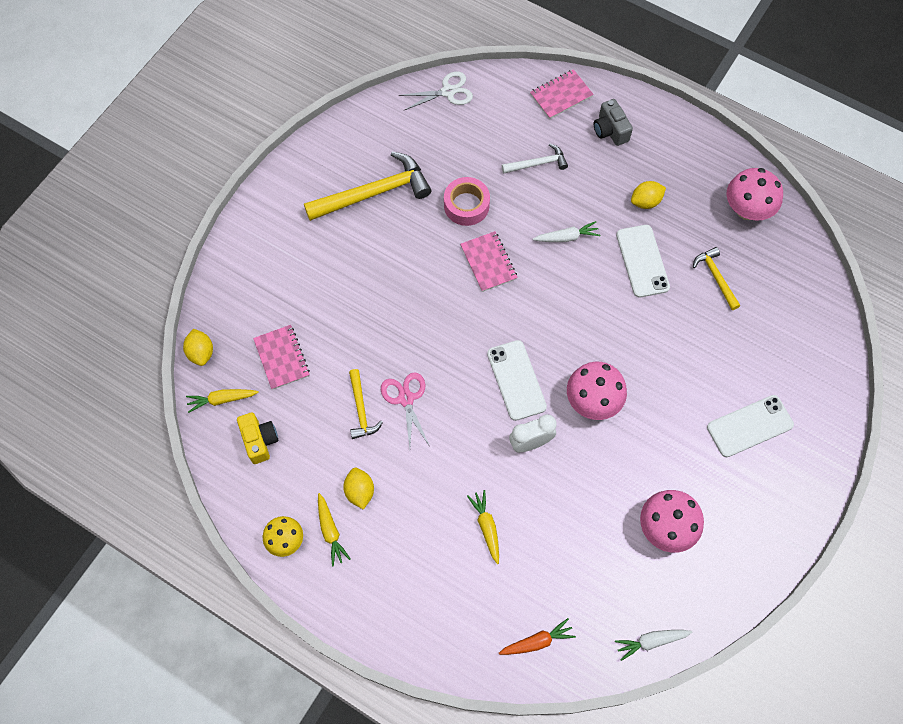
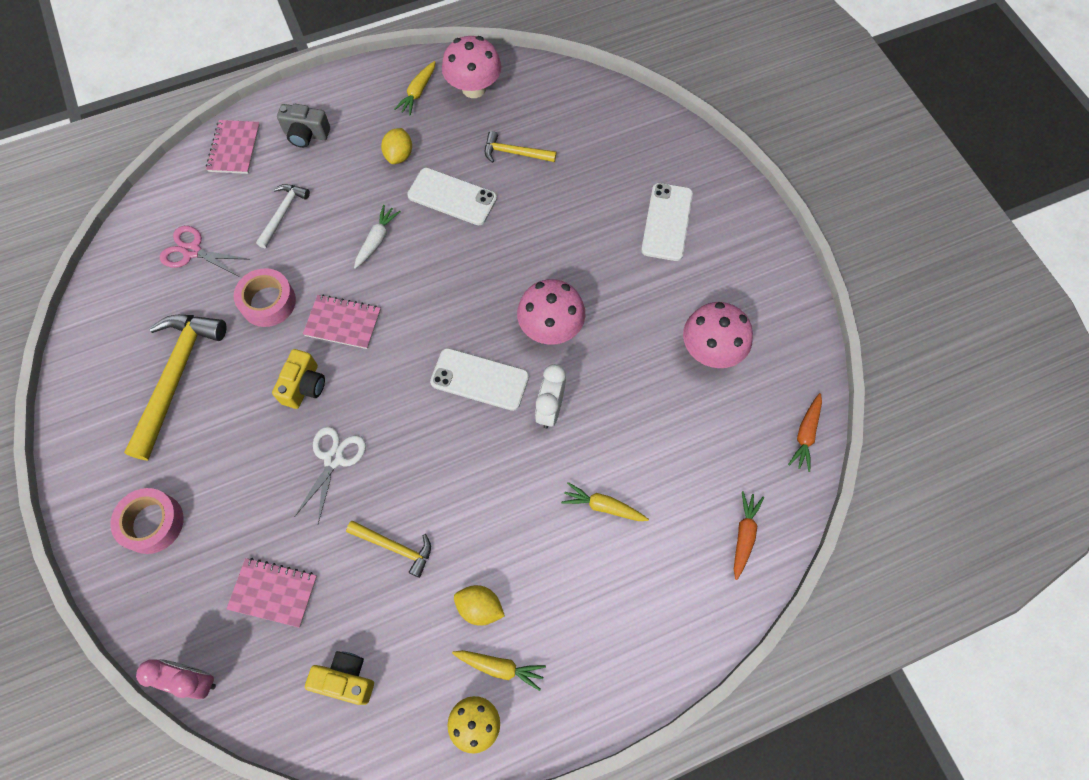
camera: 55 degrees left, 0 degrees up
yellow lemon [183,329,213,366] -> pink clock [136,659,216,699]
yellow carrot [186,389,259,413] -> yellow carrot moved to [394,61,435,115]
pink scissors [381,372,429,448] -> pink scissors moved to [160,226,251,276]
white scissors [399,72,473,110] -> white scissors moved to [294,426,366,523]
white carrot [615,630,692,661] -> orange carrot [788,393,822,472]
none -> pink tape [110,488,184,554]
none -> yellow camera [272,349,325,409]

